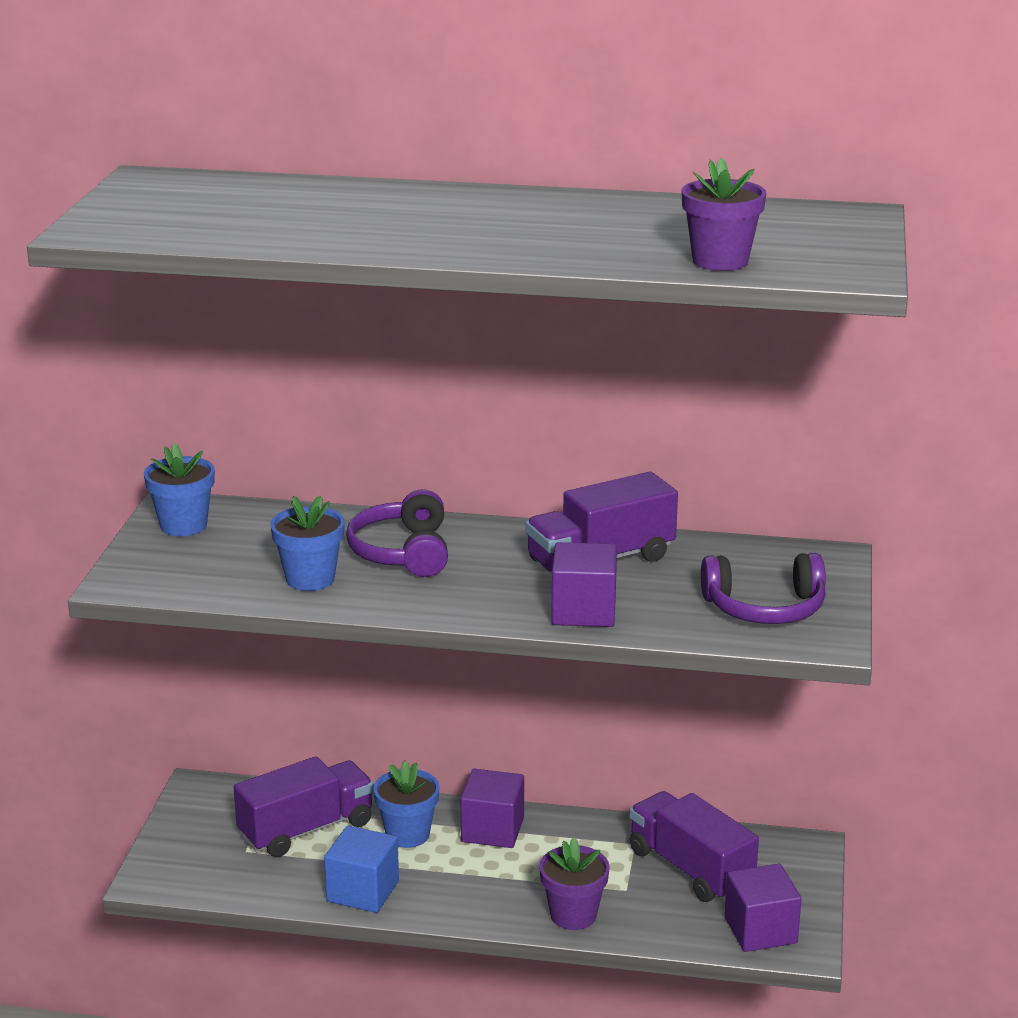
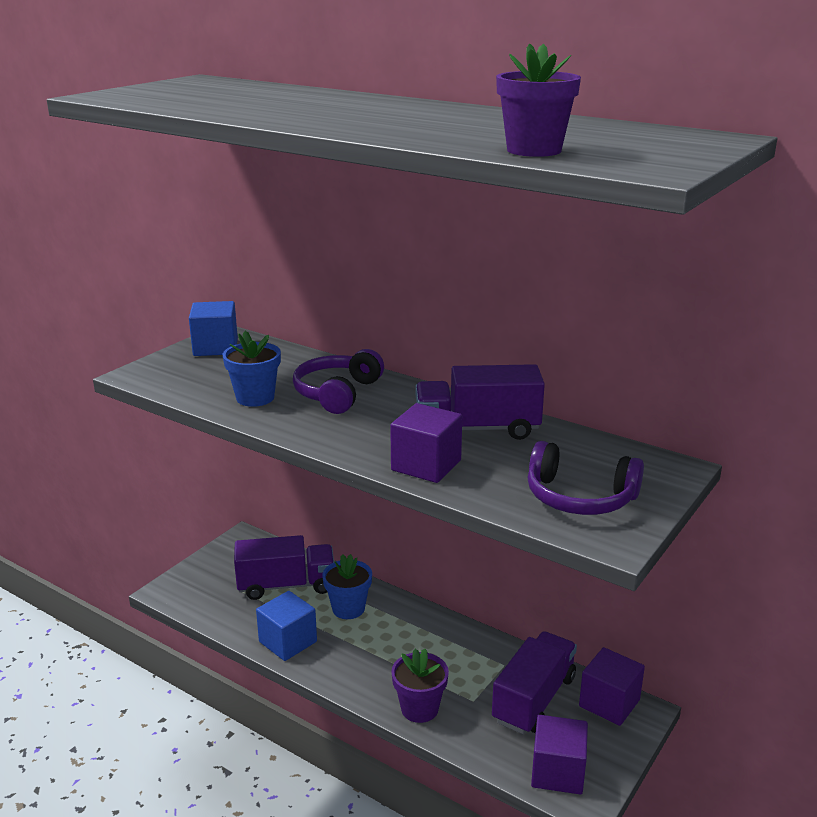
camera: 25 degrees right, 0 degrees up
blue flower pot [144,443,215,536] -> blue cube [189,301,238,356]
purple cube [460,769,524,848] -> purple cube moved to [579,647,645,726]
purple truck [630,791,759,902] -> purple truck turned 45 degrees clockwise [492,631,577,734]

